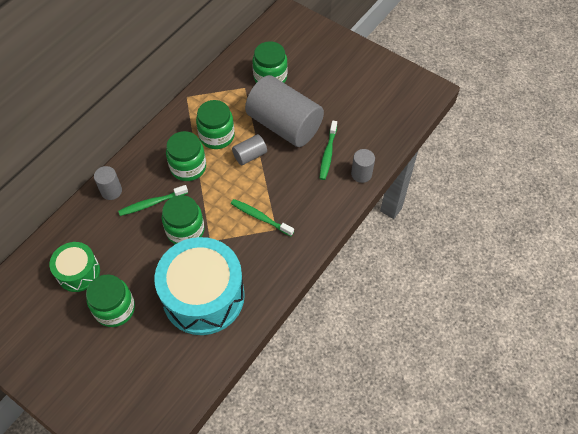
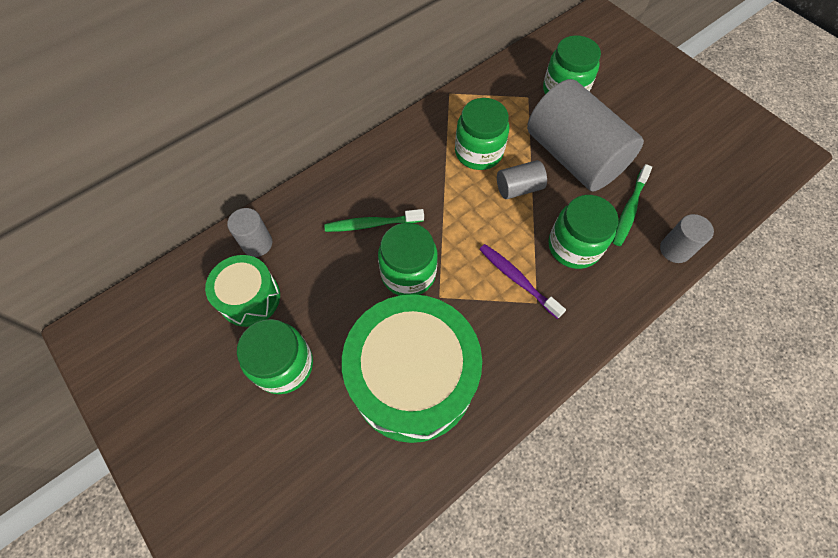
camera: 15 degrees right, 5 degrees up
grey cylinder [94,166,122,200] -> grey cylinder moved to [227,208,272,257]
turquoise drum [154,237,245,335] -> green drum [342,294,482,443]
green jar [166,131,206,181] -> green jar moved to [548,195,619,269]
green toothbrush [231,199,294,236] -> purple toothbrush [479,244,566,319]

